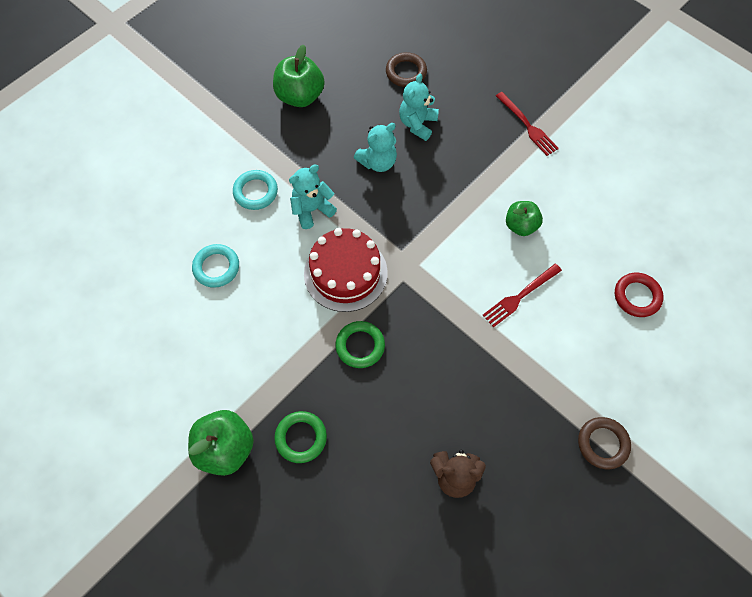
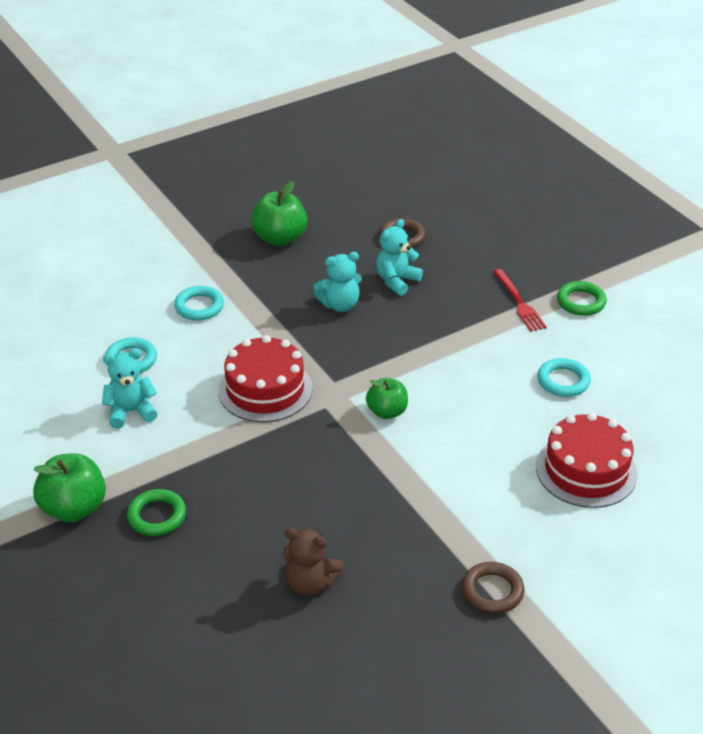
camera: 15 degrees right, 25 degrees down
turquoise teddy bear [289,164,337,229] -> turquoise teddy bear moved to [102,349,157,428]
green ring [336,321,385,368] -> green ring moved to [557,281,607,316]
red fork [483,264,562,328] -> none
green apple [506,201,543,236] -> green apple moved to [366,378,408,419]
red ring [615,273,664,317] -> red cake [536,412,638,508]
none -> turquoise ring [537,358,591,397]

